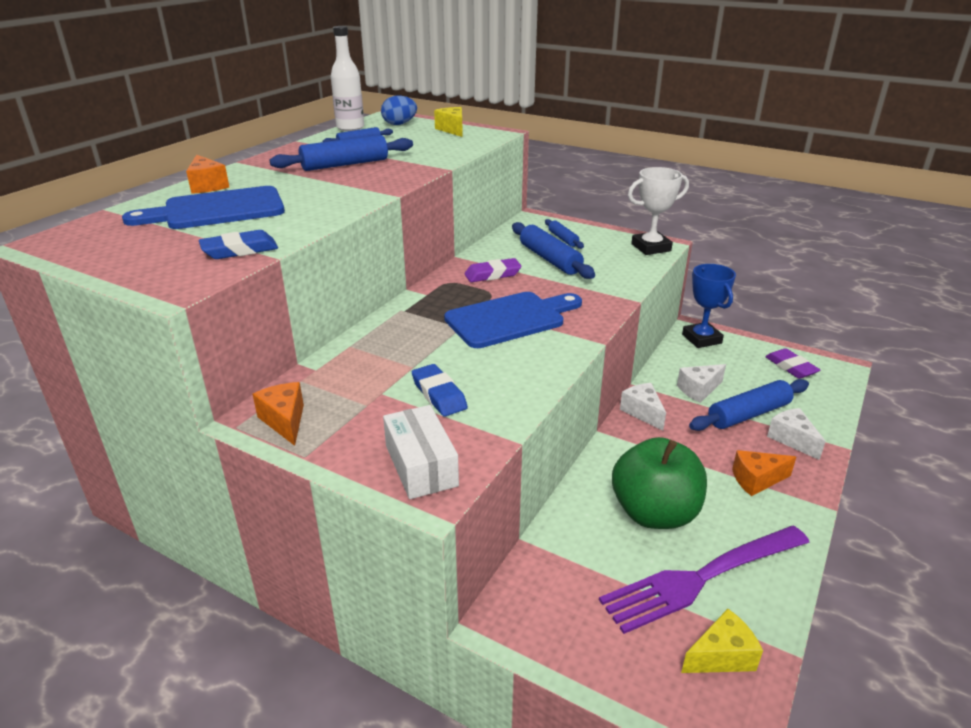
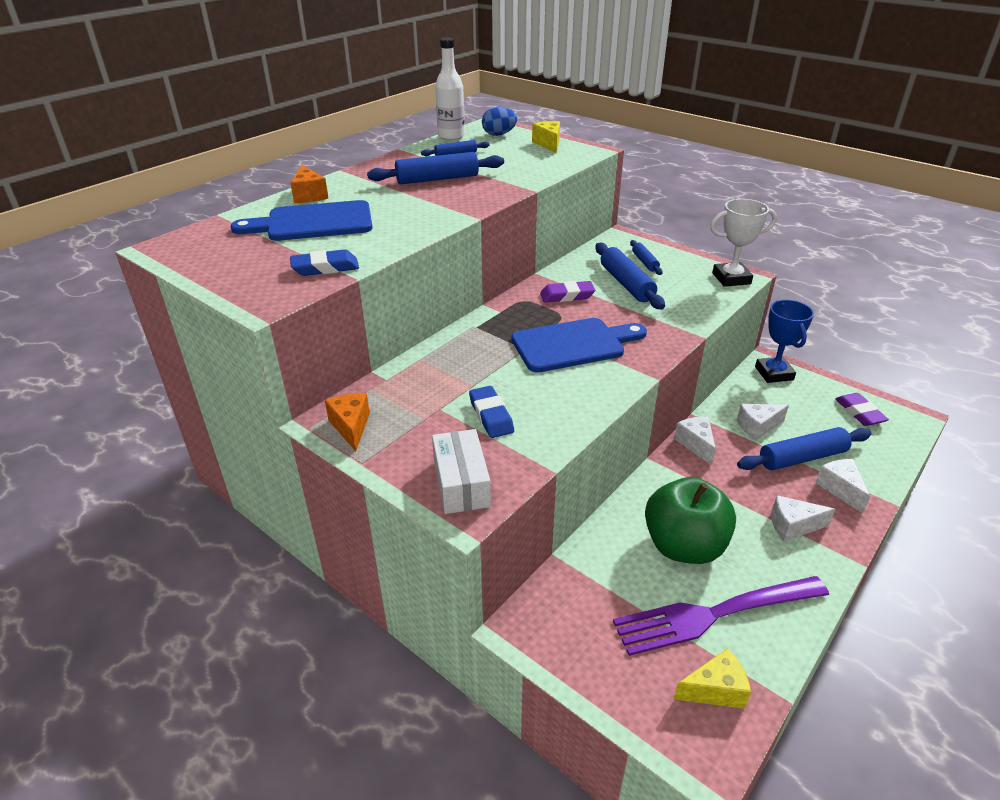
camera: 10 degrees right, 5 degrees up
orange cheese [732,450,796,496] -> white cheese [771,495,836,542]

